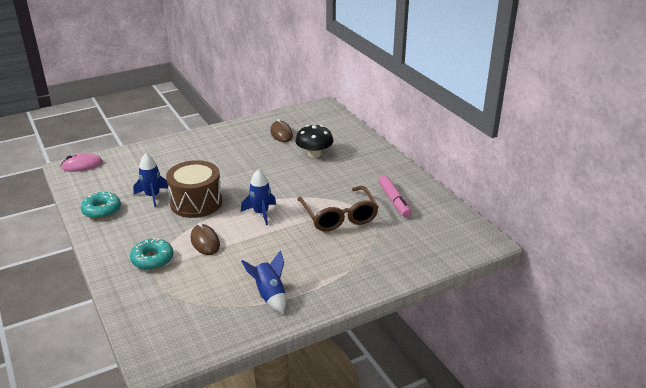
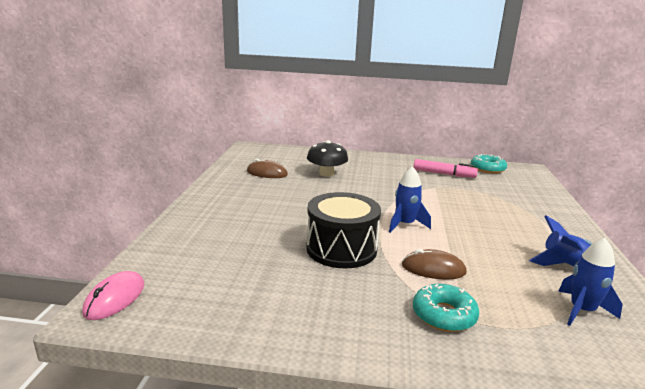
camera: 55 degrees left, 10 degrees down
turquoise donut [81,192,121,219] -> turquoise donut moved to [471,154,507,174]
blue rocket [133,153,168,207] -> blue rocket moved to [558,238,623,326]
brown drum [166,160,222,218] -> black drum [306,192,381,269]
brown glasses [297,186,379,232] -> none

